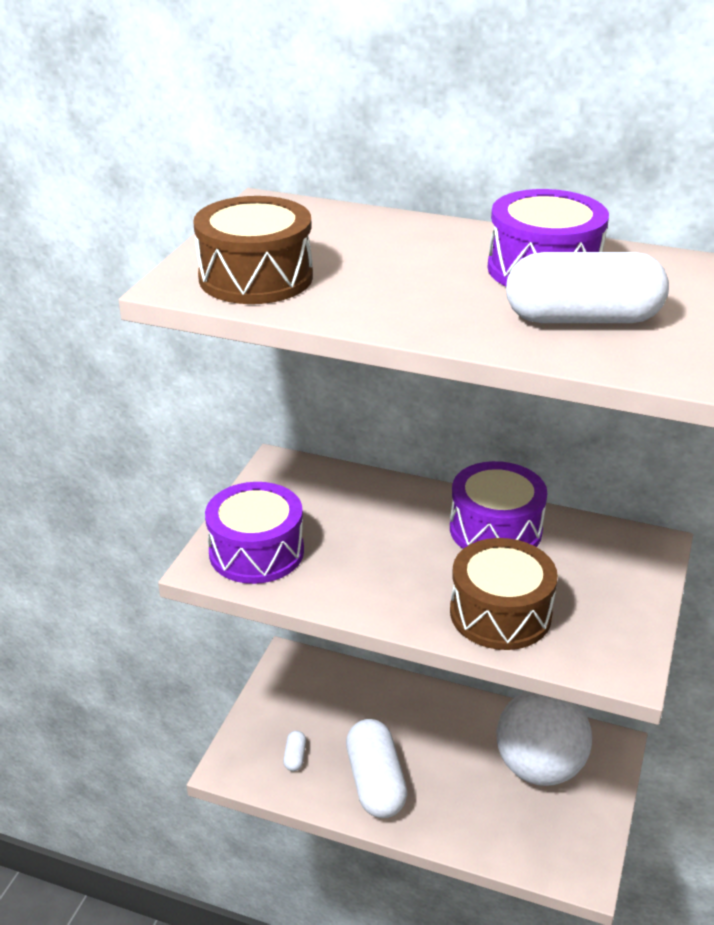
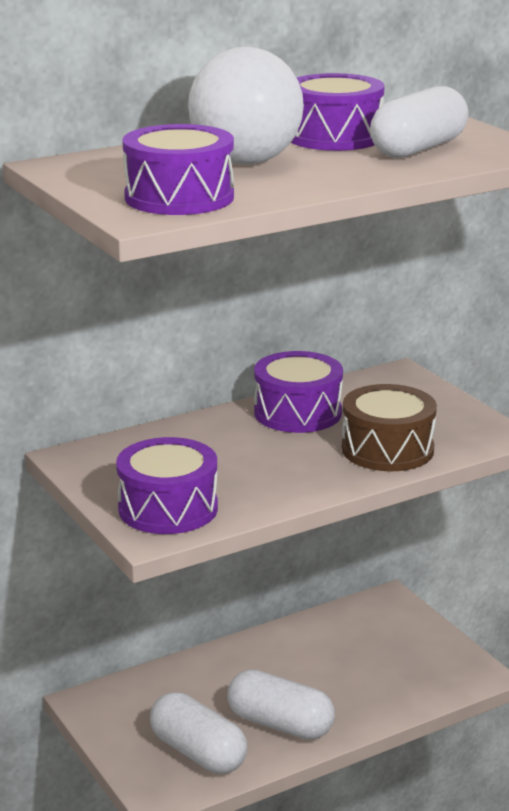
camera: 50 degrees left, 10 degrees down
brown drum [193,196,313,304] -> purple drum [122,124,234,215]
white capsule [283,731,306,771] -> white capsule [150,692,247,774], size x2.35
white ball [497,691,592,786] -> white ball moved to [188,47,304,165]

